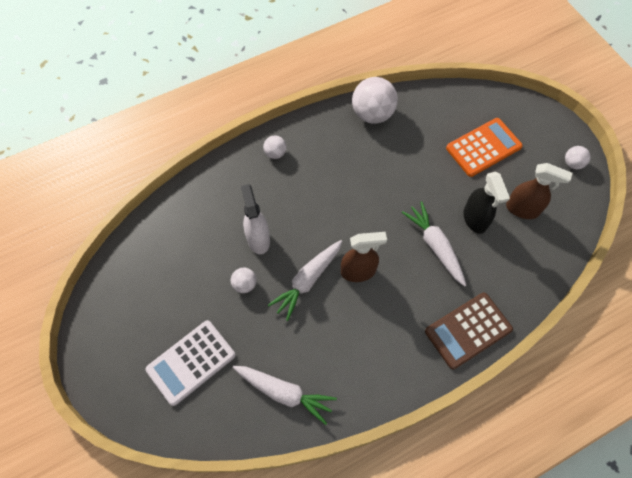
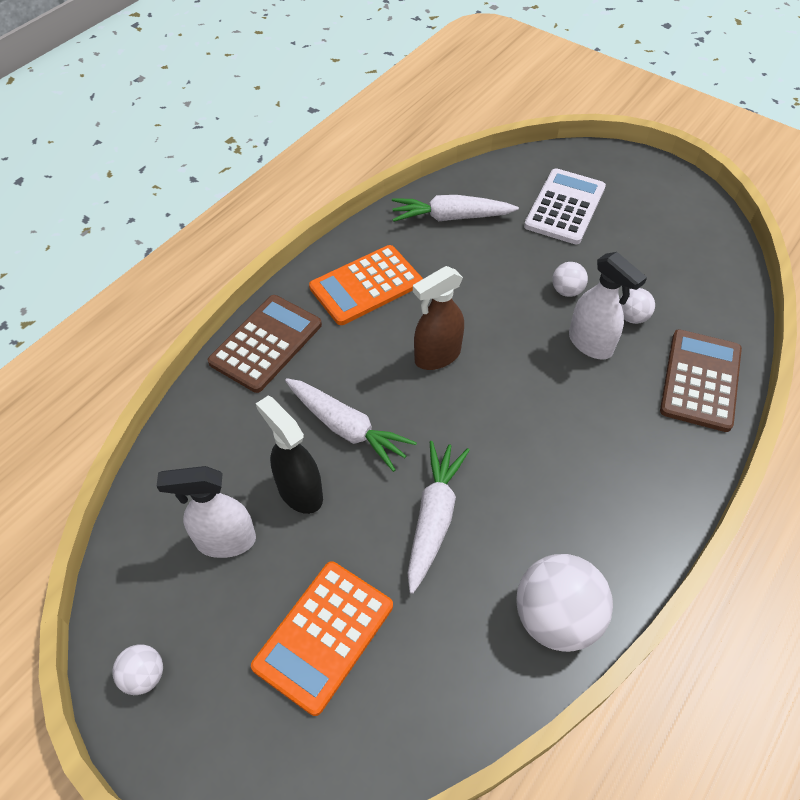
camera: 155 degrees right, 10 degrees down
white ball [263,135,287,159] -> white ball moved to [620,288,655,324]
white carrot [268,240,342,321] -> white carrot moved to [407,441,470,594]
brown spray bottle [506,163,572,219] -> white spray bottle [156,466,256,558]
none -> orange calculator [309,245,423,325]
none -> brown calculator [660,329,742,432]

